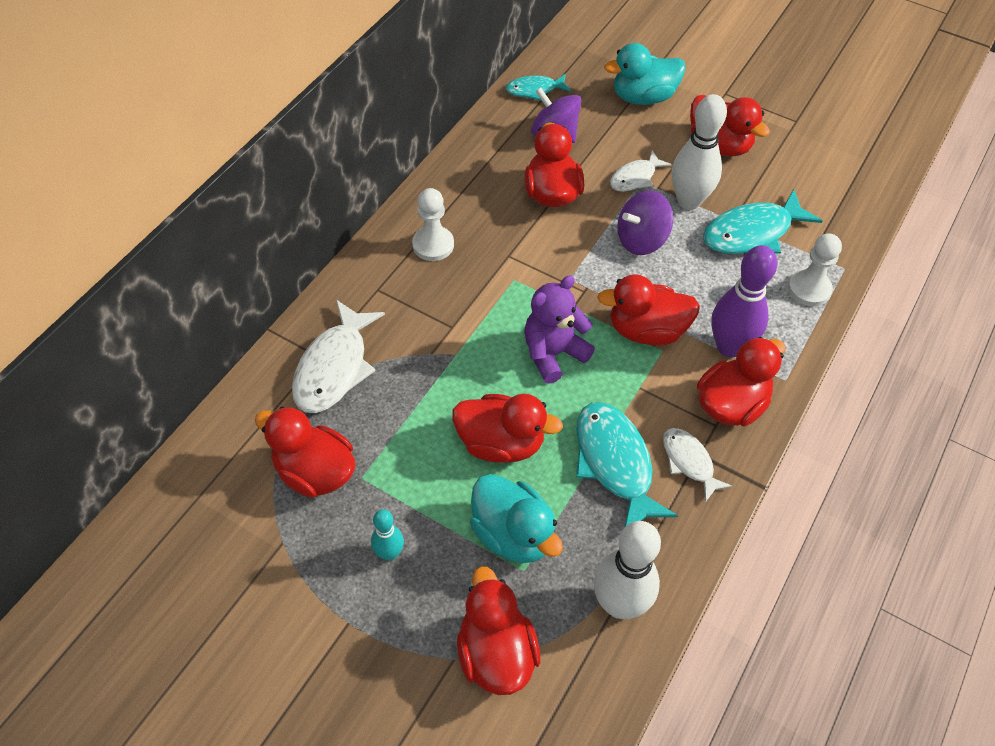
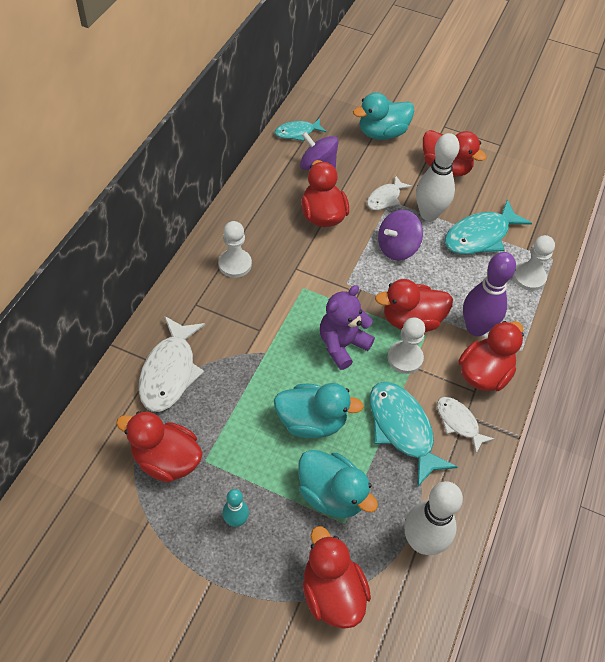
camera: 10 degrees left, 0 degrees up
red duck [452,394,563,463] -> turquoise duck [274,383,364,439]
none -> white pawn [388,318,425,374]

